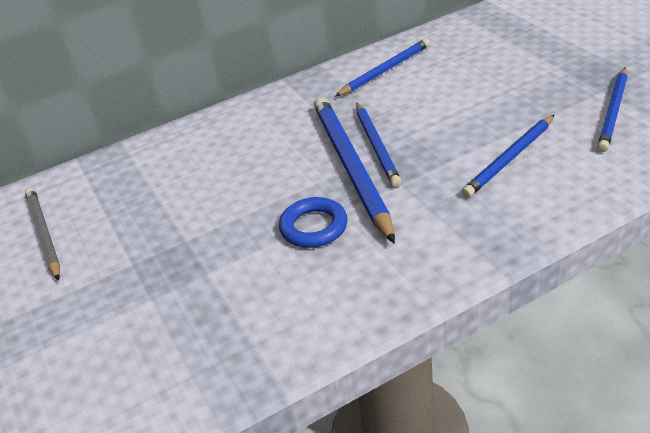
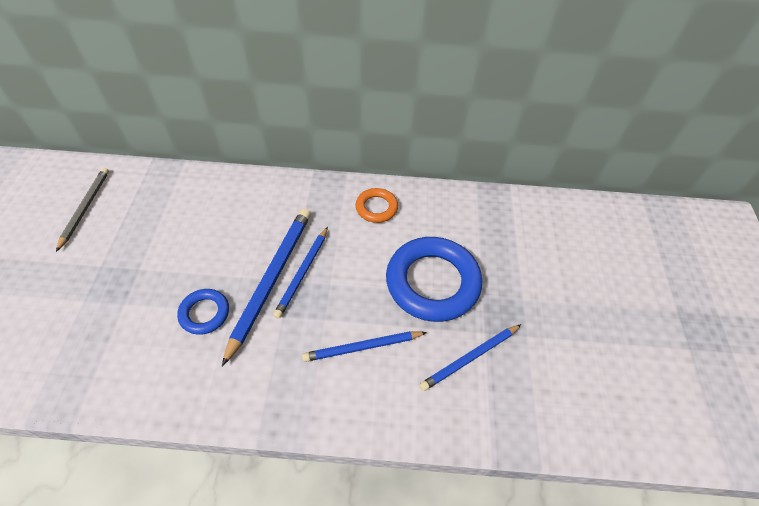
camera: 25 degrees right, 15 degrees up
blue pencil [335,39,430,96] -> orange ring [356,188,398,223]
none -> blue ring [386,237,482,322]

